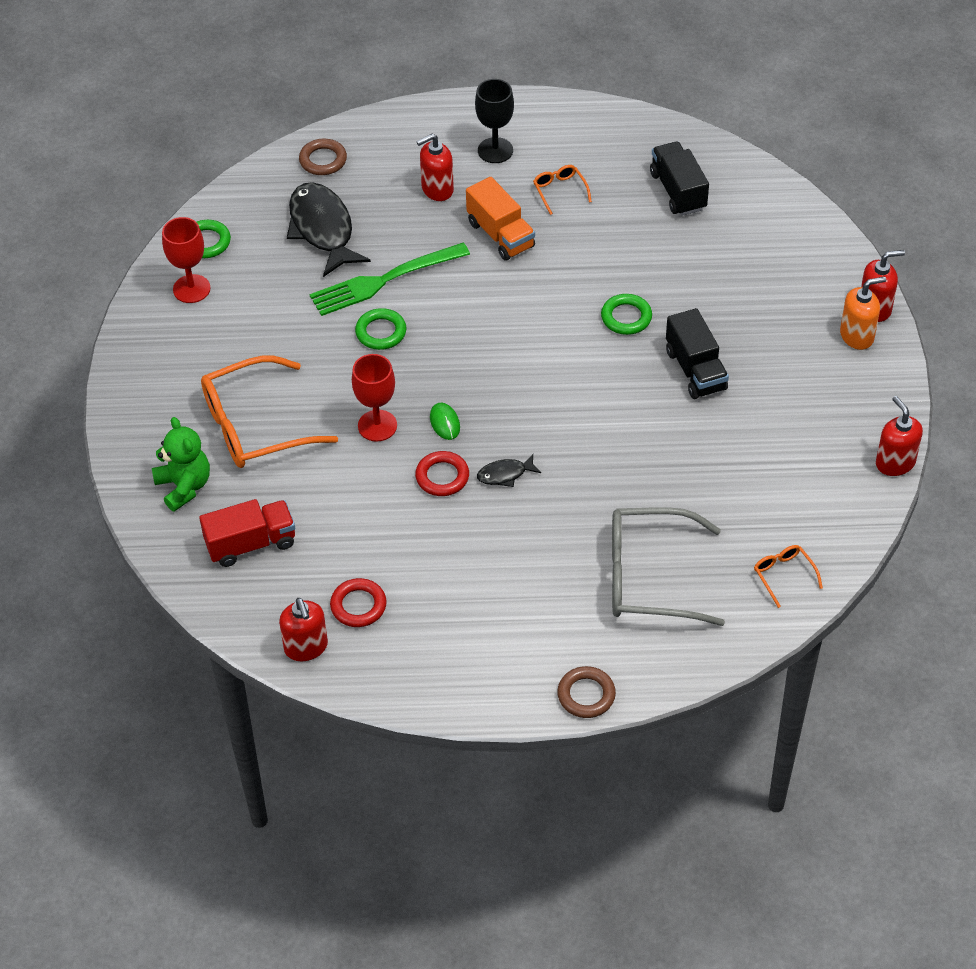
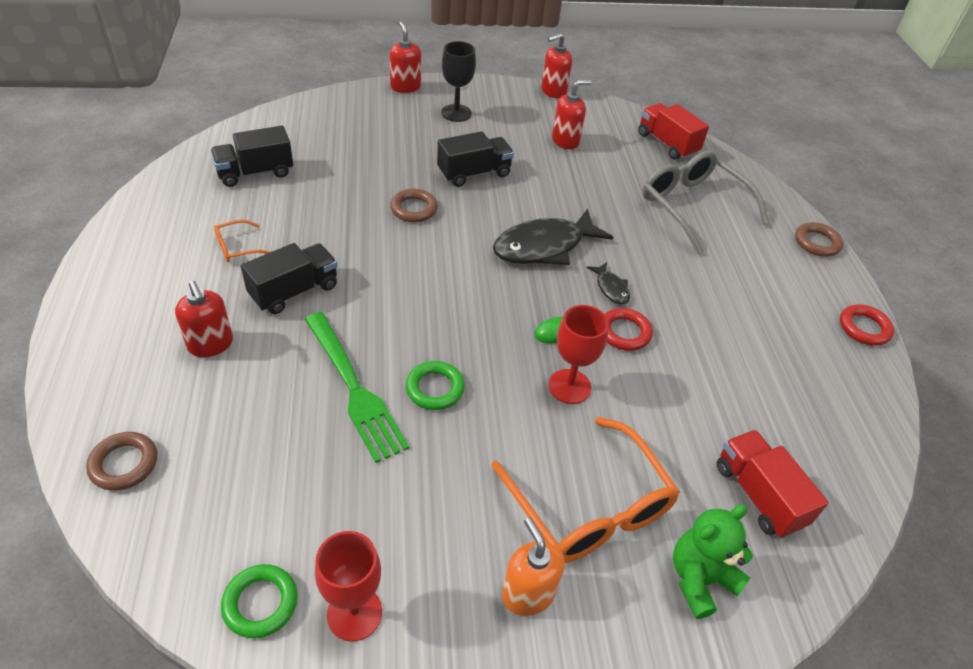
camera: 100 degrees left, 5 degrees down
red soap dispenser [279,598,328,661] -> red soap dispenser moved to [552,80,591,149]
black fish [287,182,371,277] -> black fish moved to [493,208,613,265]
red ring [330,578,387,627] -> red ring moved to [840,304,894,346]
orange truck [466,177,535,261] -> black truck [241,243,337,314]
black goblet [475,79,514,163] -> black goblet moved to [441,41,476,122]
green ring [601,294,652,335] -> brown ring [390,189,438,222]
grey glasses [612,507,725,626] -> grey glasses turned 150 degrees clockwise [643,151,769,254]
orange glasses [754,545,823,608] -> red truck [638,103,709,160]
orange soap dispenser [840,276,886,350] -> orange soap dispenser moved to [502,517,565,616]

